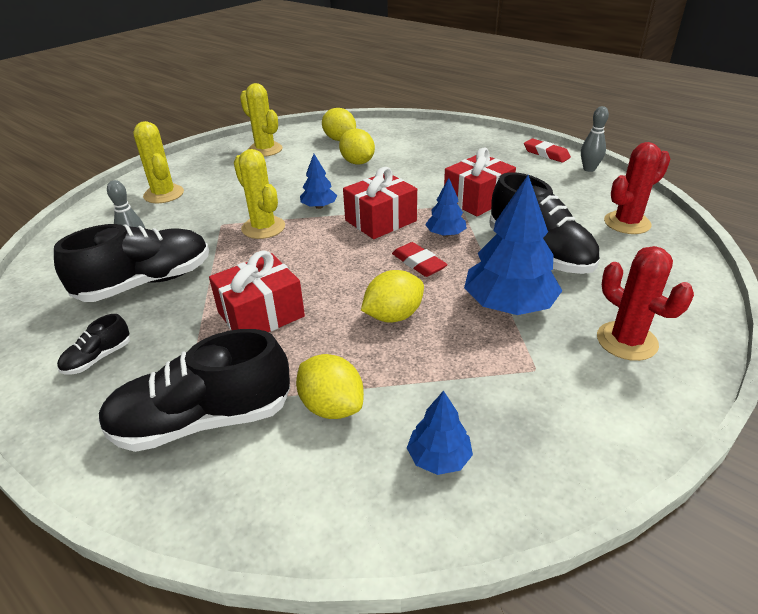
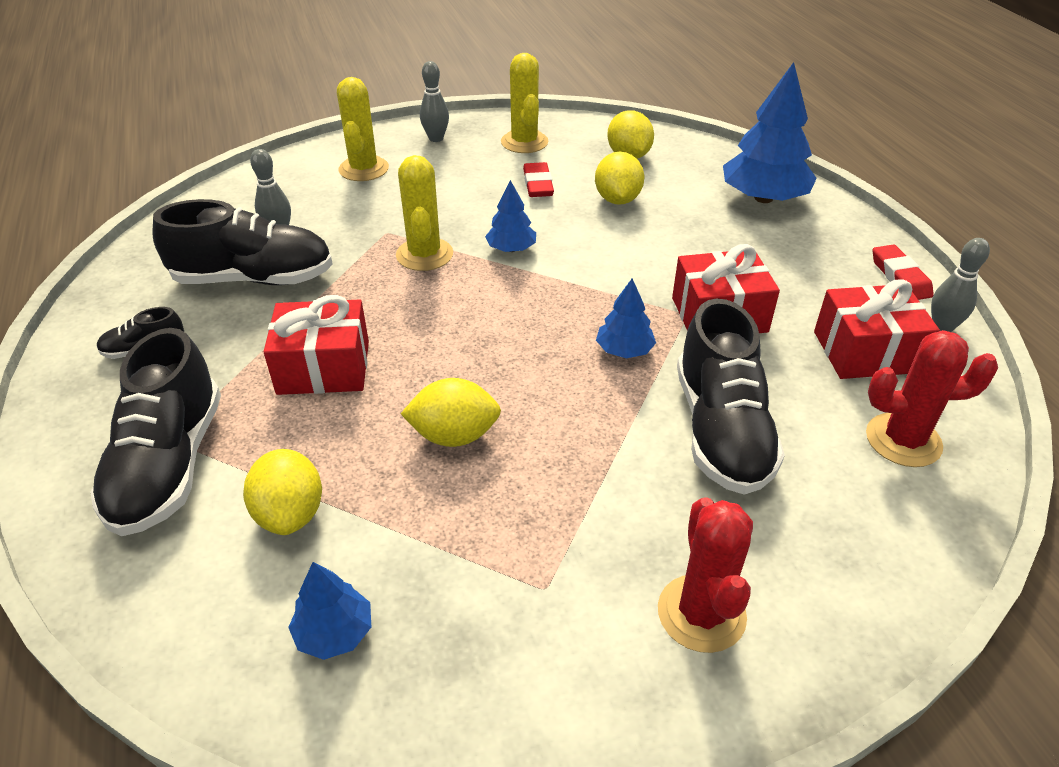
camera: 30 degrees right, 5 degrees up
black shoe [98,329,290,452] -> black shoe turned 105 degrees counterclockwise [90,328,221,536]
red gift [343,167,417,239] -> red gift moved to [814,279,940,379]
red eraser [392,242,448,277] -> red eraser moved to [523,162,554,197]
blue tree [464,175,562,315] -> blue tree moved to [723,62,817,203]
none -> grey bowling pin [420,61,449,142]

